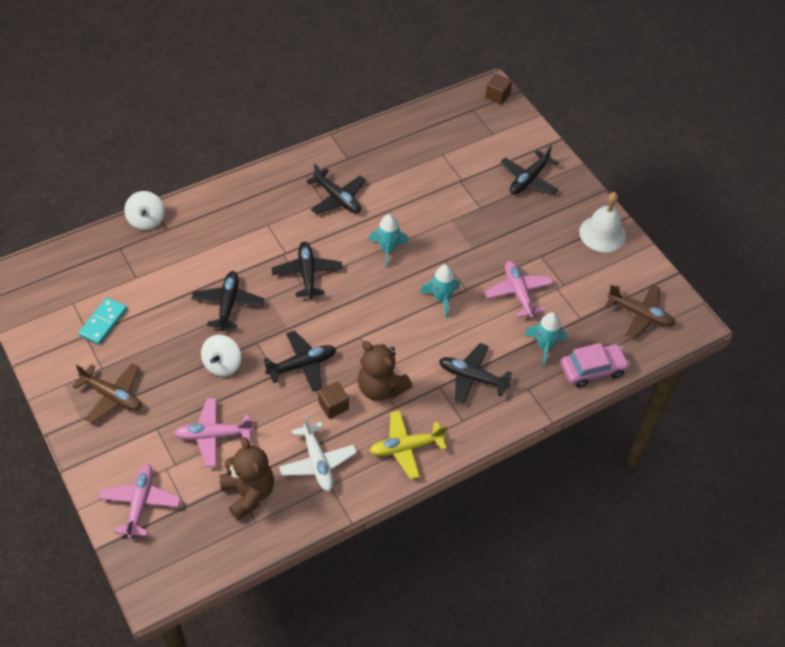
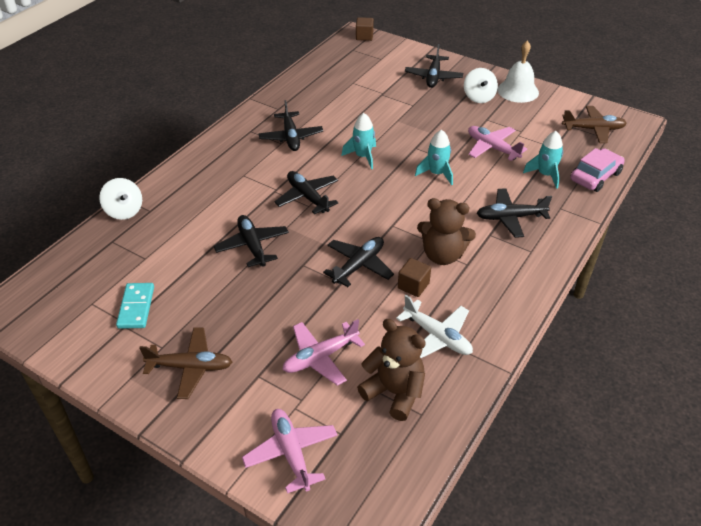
camera: 25 degrees left, 10 degrees down
white spinning top [201,335,241,377] -> white spinning top moved to [464,68,498,103]
black plane [306,164,366,215] -> black plane turned 60 degrees clockwise [259,100,323,151]
yellow plane [370,410,447,479] -> none

